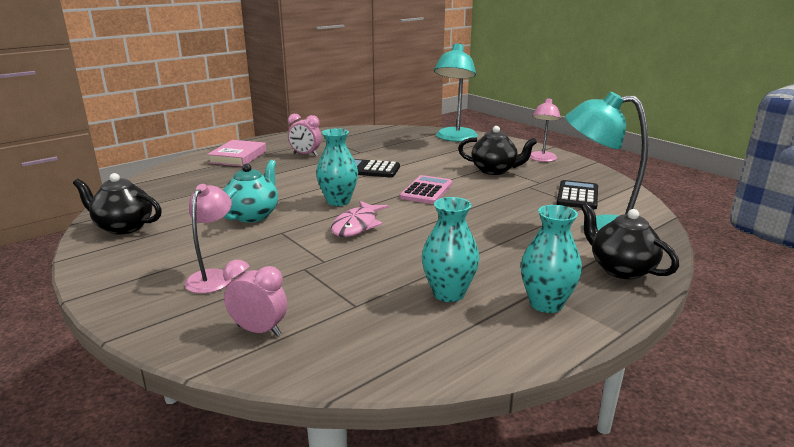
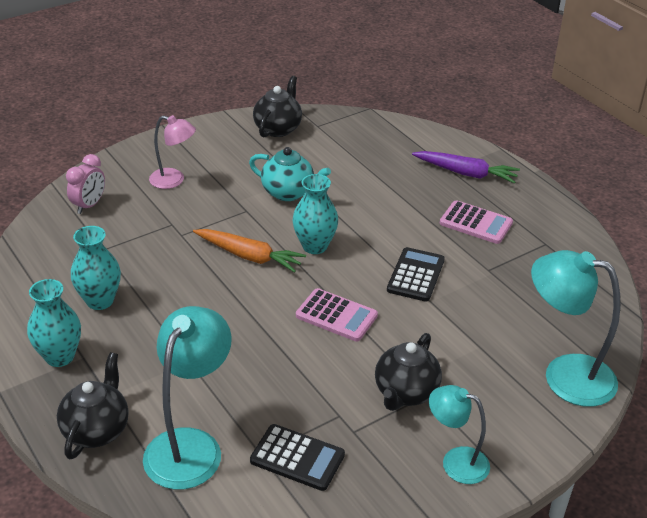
camera: 95 degrees right, 15 degrees up
pink book [207,140,266,167] -> purple carrot [412,151,520,184]
pink clock [288,114,321,156] -> pink calculator [440,200,513,244]
pink fish [331,201,388,237] -> orange carrot [193,229,306,273]
pink lamp [529,97,561,162] -> turquoise lamp [429,385,490,484]
black teapot [581,203,679,279] -> black teapot turned 45 degrees counterclockwise [57,352,128,459]

